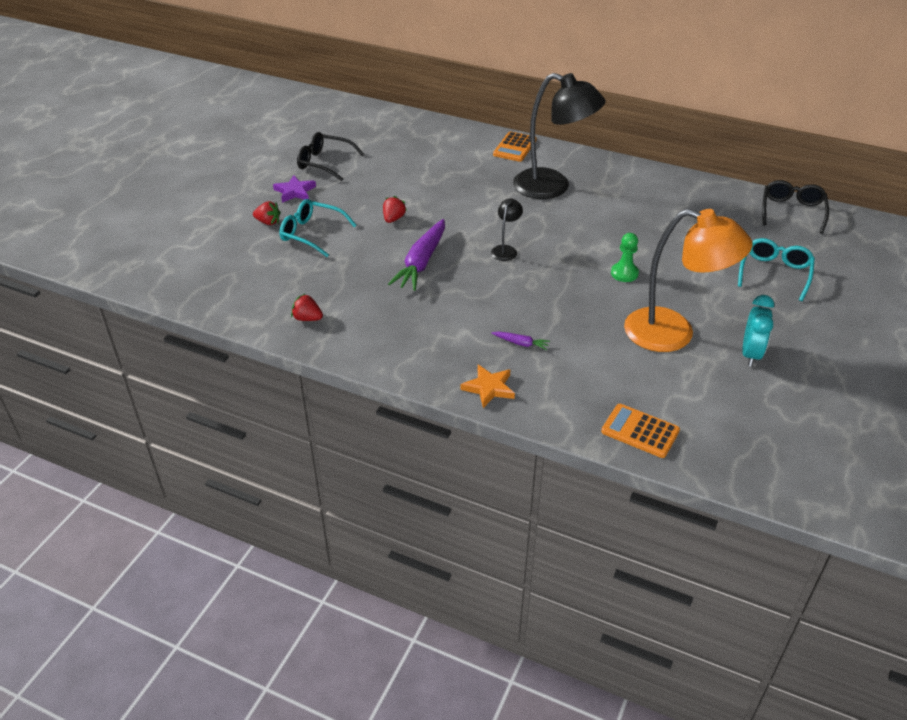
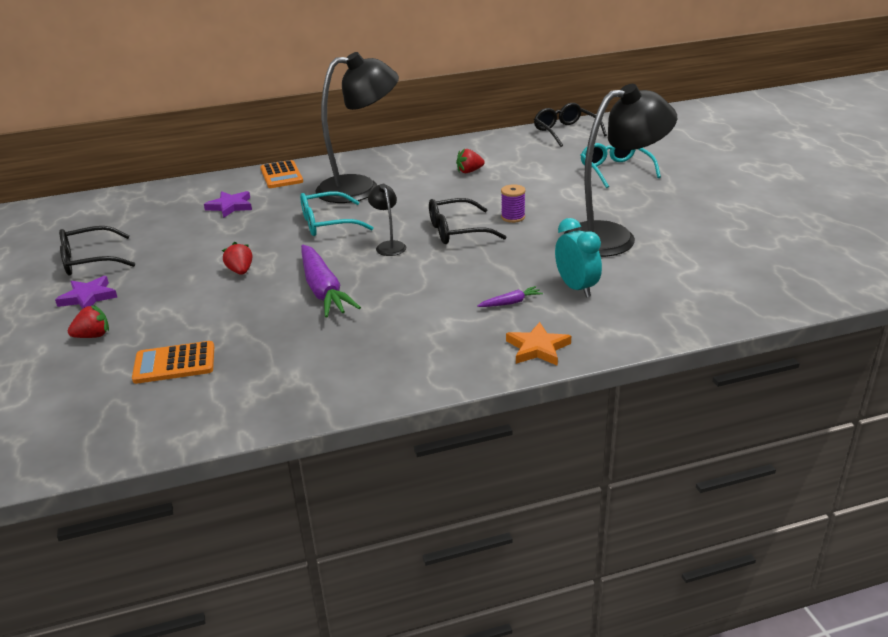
camera: 40 degrees left, 10 degrees down
turquoise glasses [279,199,357,257] -> turquoise glasses moved to [300,191,374,236]
red strawberry [291,294,323,321] -> red strawberry moved to [456,148,485,173]
orange calculator [601,404,680,458] -> orange calculator moved to [132,341,214,384]
green pawn [611,233,639,282] -> purple spool [501,184,526,223]
orange lamp [624,209,753,352] -> black lamp [564,84,677,257]
turquoise clock [742,295,774,367] -> turquoise clock moved to [555,218,602,298]
none -> purple star [204,191,252,218]
none -> black glasses [429,198,506,244]

